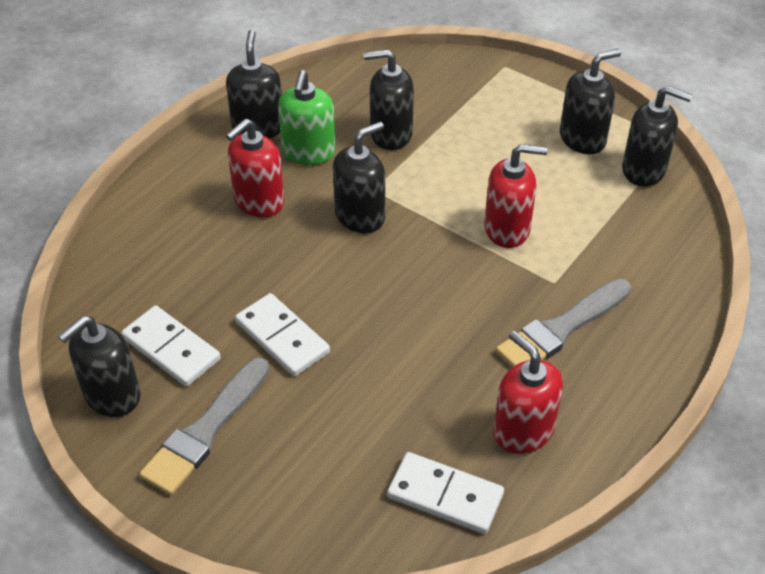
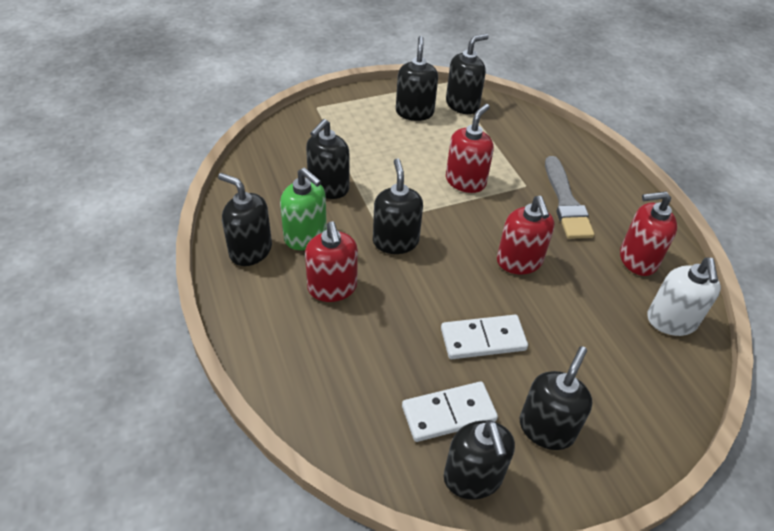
camera: 60 degrees left, 0 degrees up
grey brush [139,357,270,495] -> black soap dispenser [520,346,592,450]
white domino [387,452,504,534] -> white soap dispenser [647,257,721,336]
none -> red soap dispenser [497,196,555,275]

